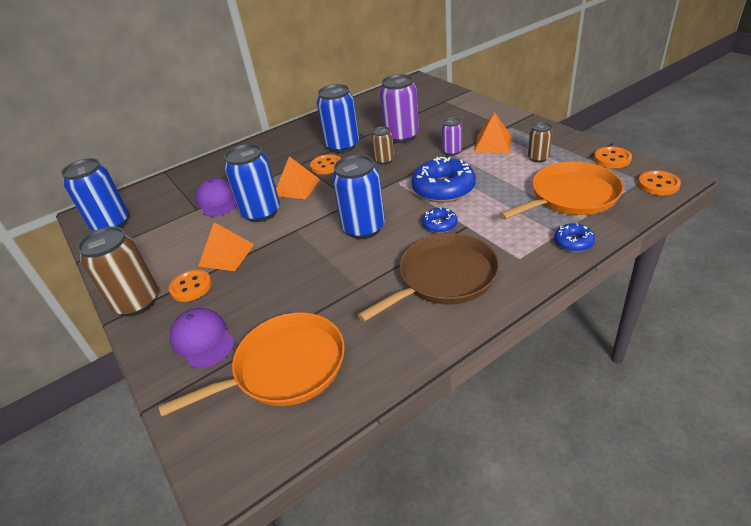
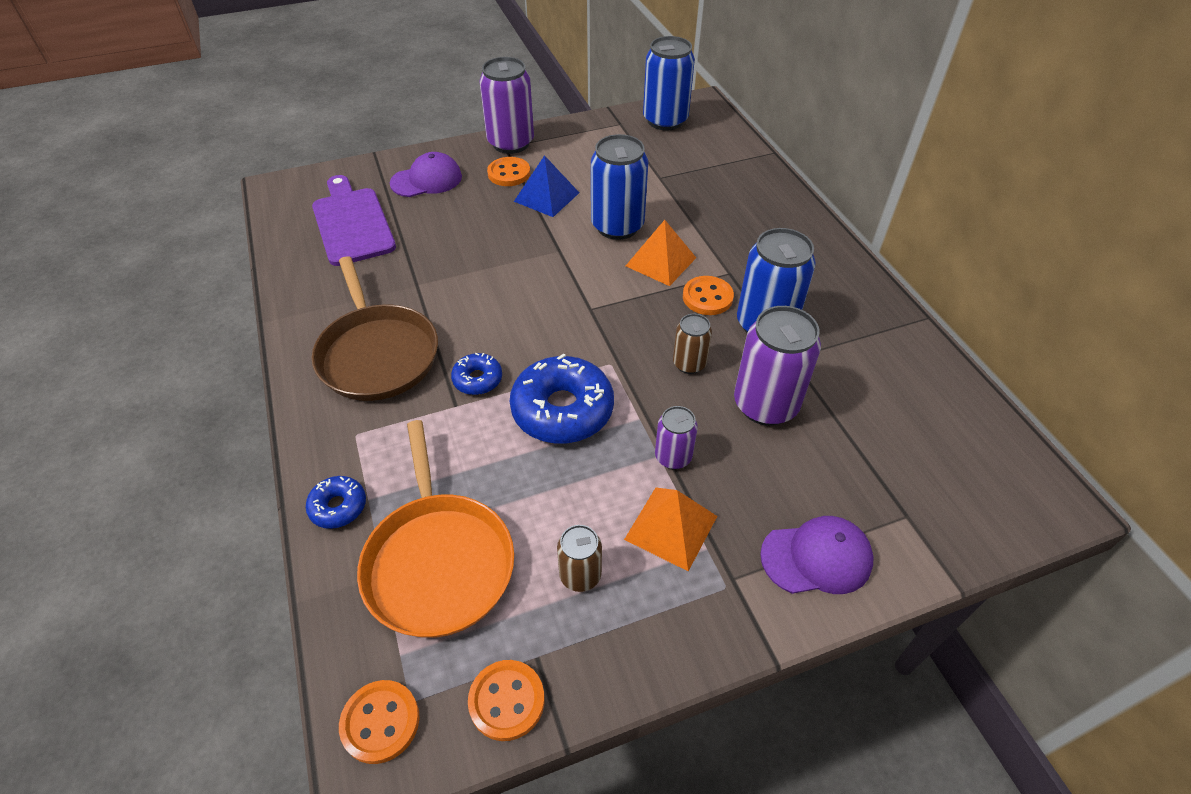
camera: 100 degrees right, 10 degrees up
brown can [78,226,158,316] -> purple can [480,57,534,154]
orange pan [158,312,345,417] -> purple cutting board [312,175,396,266]
purple cap [196,178,237,217] -> purple cap moved to [760,516,873,594]
orange pyramid [198,222,254,271] -> blue pyramid [514,155,579,217]
blue can [332,155,385,239] -> none

